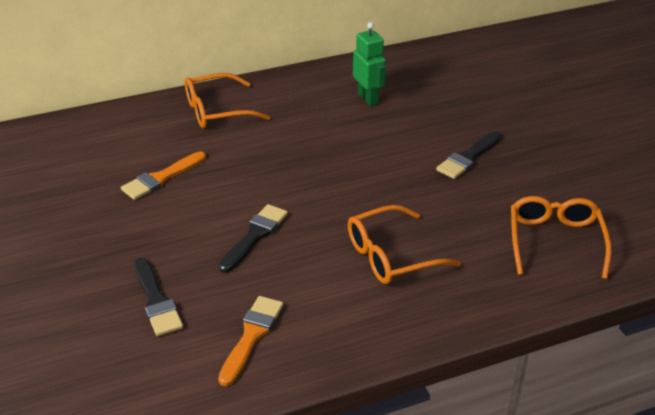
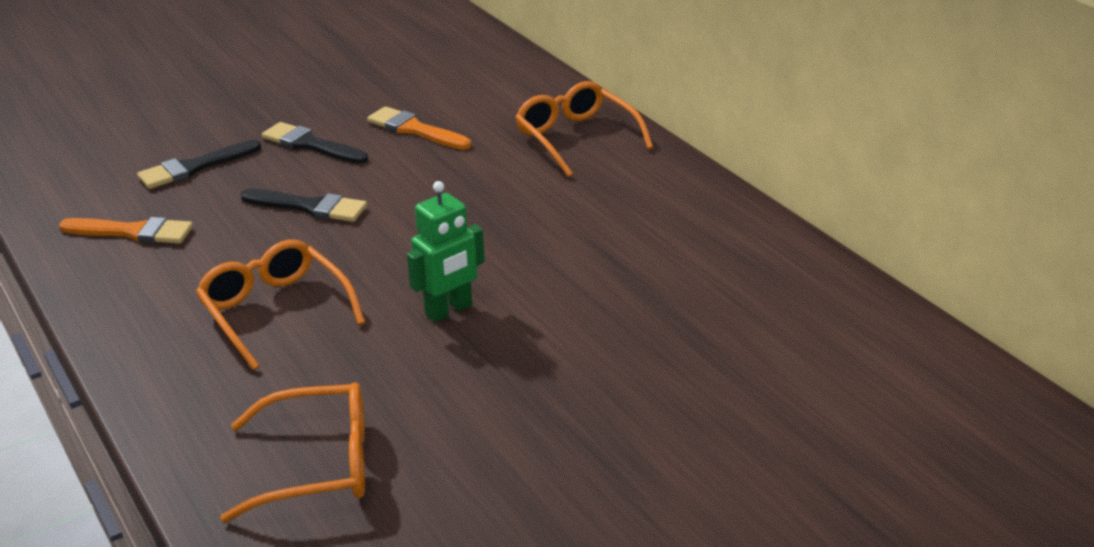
camera: 80 degrees right, 5 degrees down
green robot [353,22,386,106] -> green robot moved to [407,181,485,322]
black brush [436,131,501,179] -> black brush moved to [262,122,368,164]

